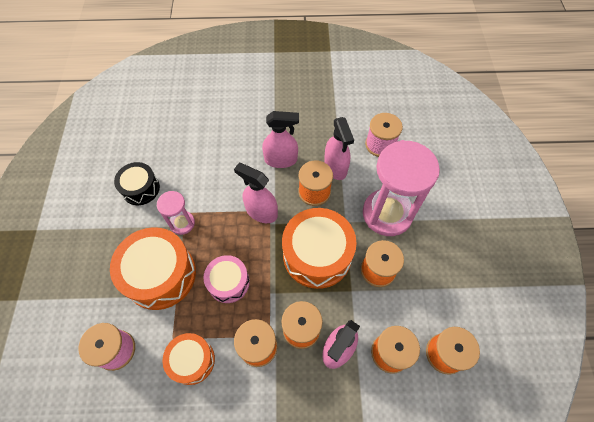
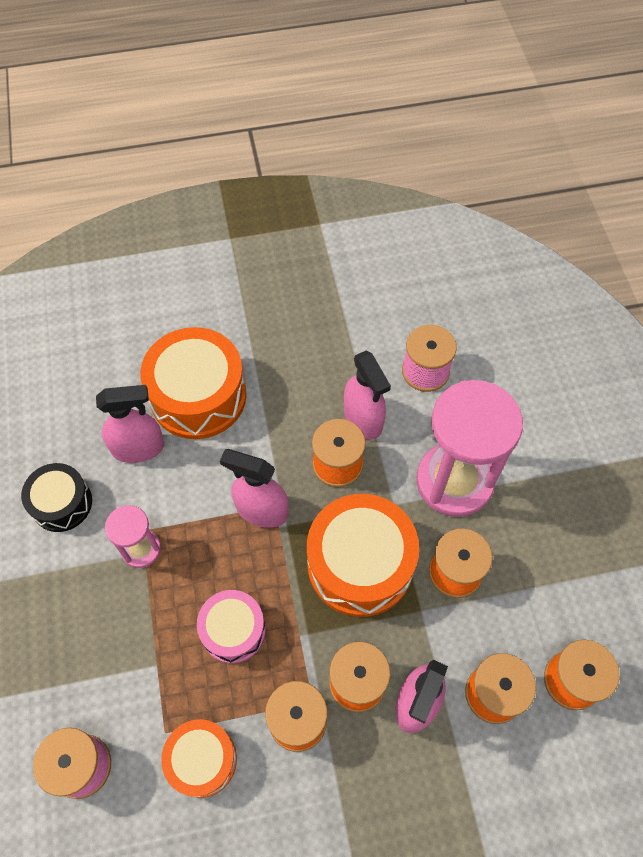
camera: 10 degrees left, 0 degrees up
orange drum [110,227,196,310] -> orange drum moved to [140,327,246,439]
pink spray bottle [262,111,299,168] -> pink spray bottle moved to [96,385,165,463]

